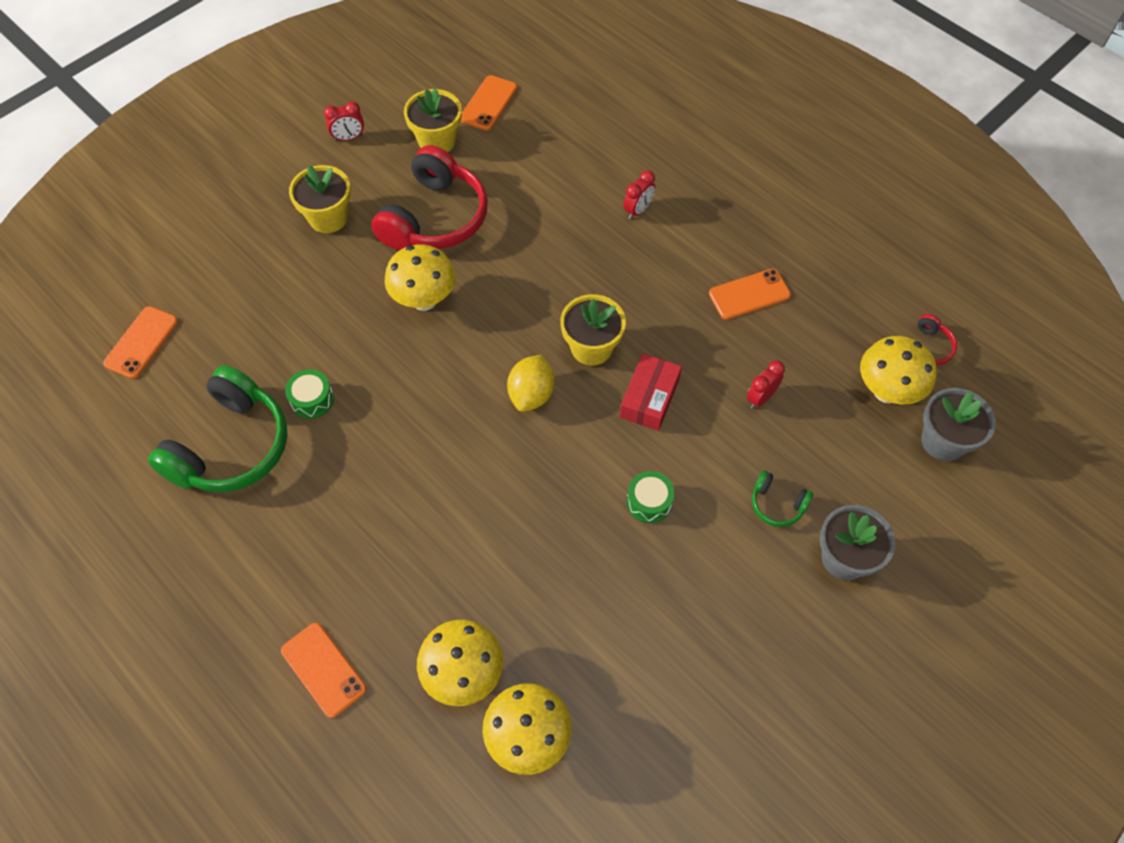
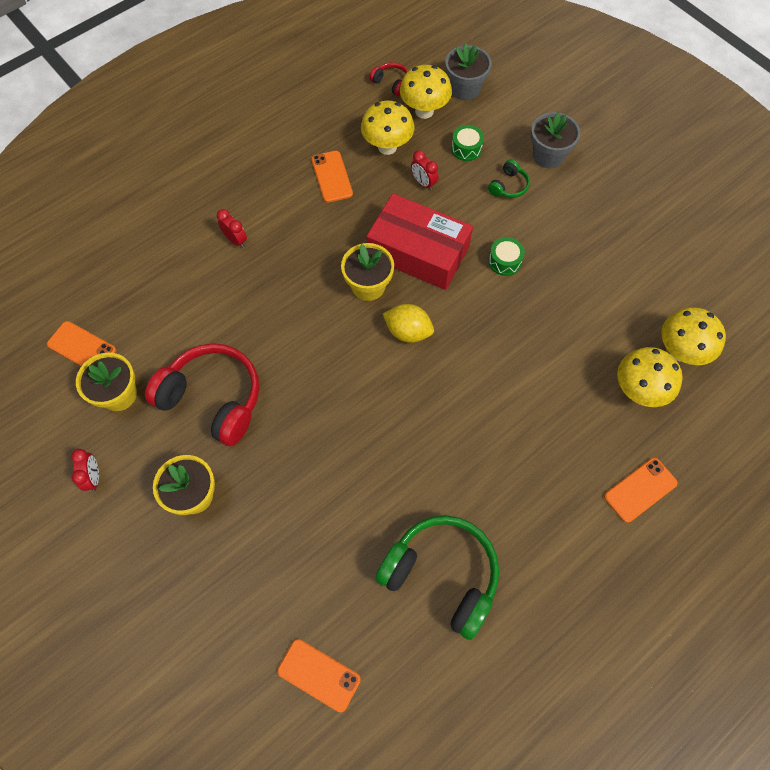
camera: 85 degrees left, 5 degrees up
green drum [285,369,334,419] -> green drum moved to [451,125,484,161]
yellow mushroom [385,244,456,311] -> yellow mushroom moved to [361,101,415,155]
red box [620,353,682,431] -> red box [366,193,473,290], size x1.78

